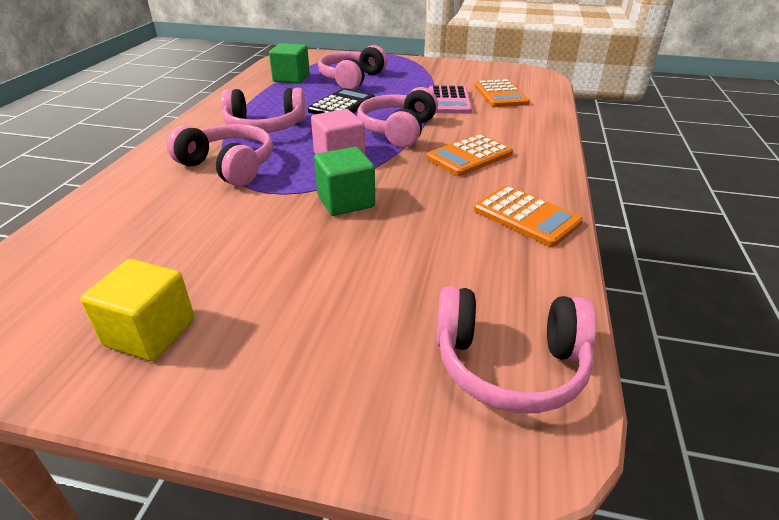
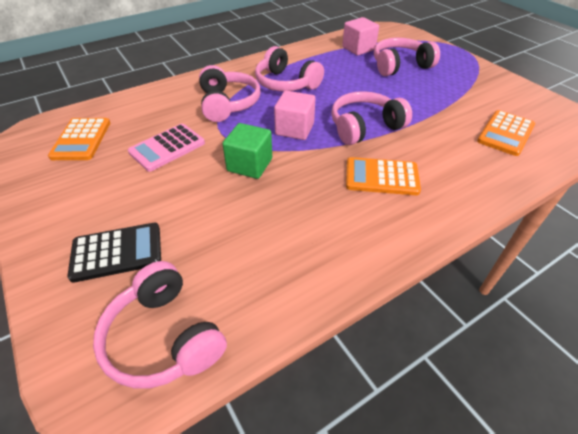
camera: 45 degrees right, 10 degrees up
yellow cube [80,259,195,361] -> none
green cube [269,43,310,84] -> pink cube [342,17,379,55]
black calculator [308,88,375,114] -> black calculator moved to [67,223,161,283]
pink calculator [429,86,472,114] -> pink calculator moved to [128,124,205,172]
orange calculator [474,185,583,247] -> orange calculator moved to [48,118,110,160]

